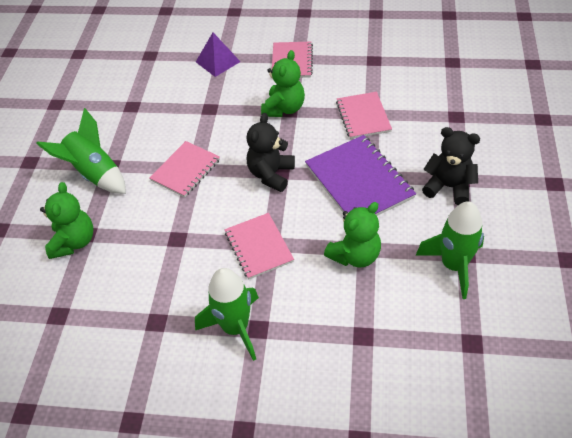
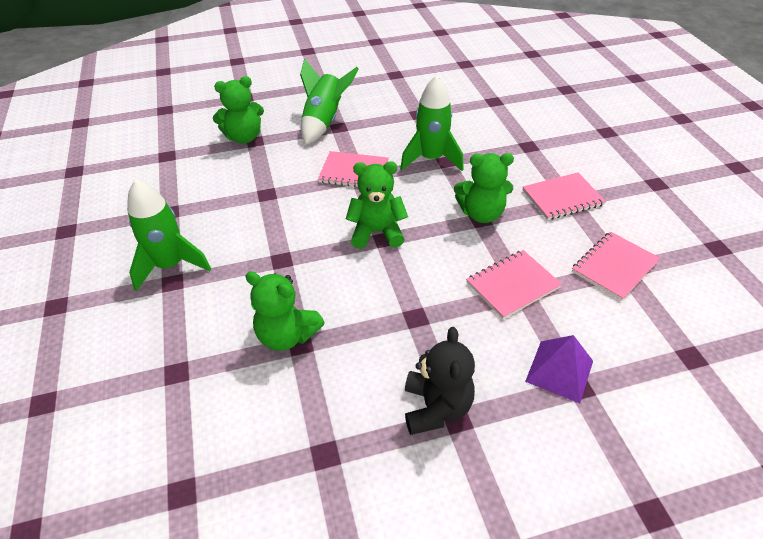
camera: 65 degrees right, 5 degrees down
purple pyramid [196,33,240,77] -> purple pyramid moved to [525,335,593,403]
pink notebook [225,213,294,279] -> pink notebook moved to [572,231,660,301]
black teddy bear [247,113,295,192] -> green teddy bear [346,161,408,249]
purple notebook [305,135,416,216] -> none
green rocket [416,201,484,299] -> green rocket moved to [400,75,464,171]

